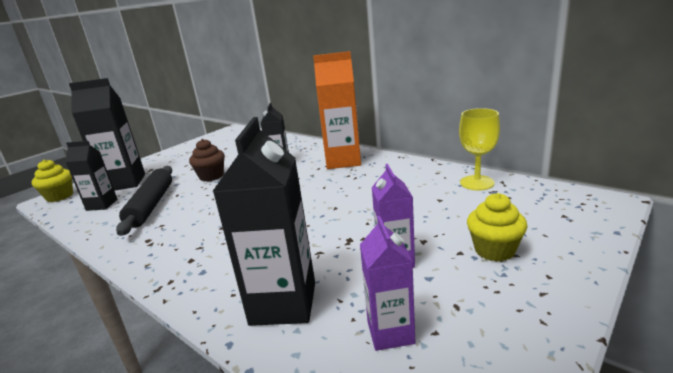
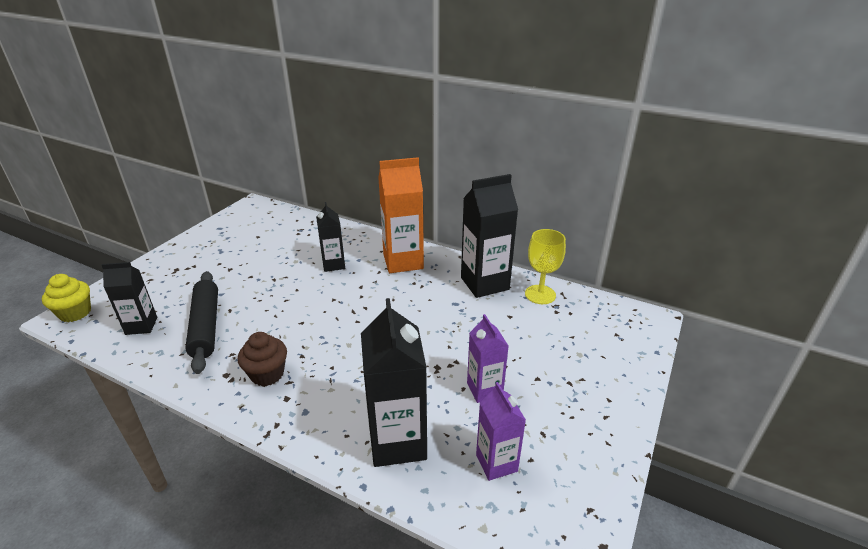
camera: 15 degrees left, 10 degrees up
black carton [69,78,145,191] -> black carton moved to [461,174,518,298]
brown cupcake [189,139,225,182] -> brown cupcake moved to [238,332,287,386]
yellow cupcake [467,193,527,262] -> none

